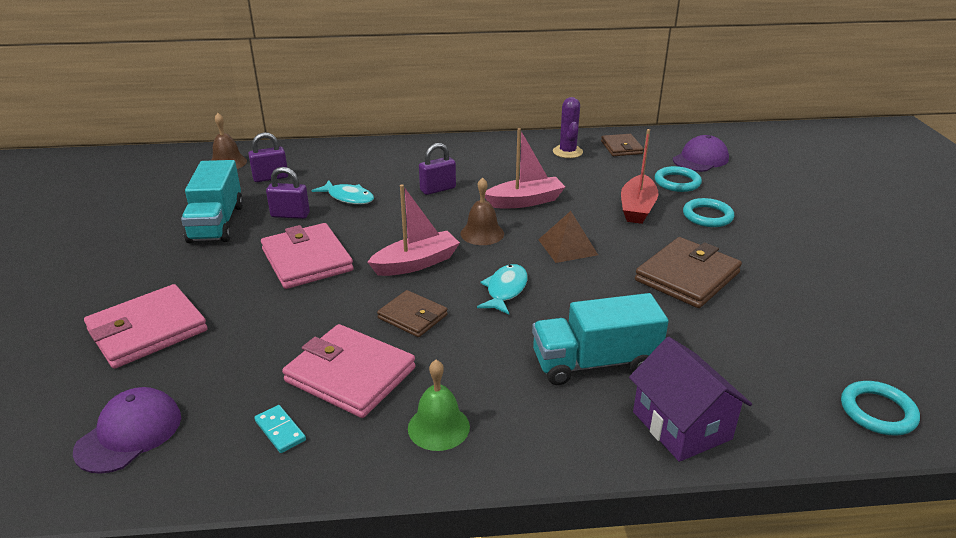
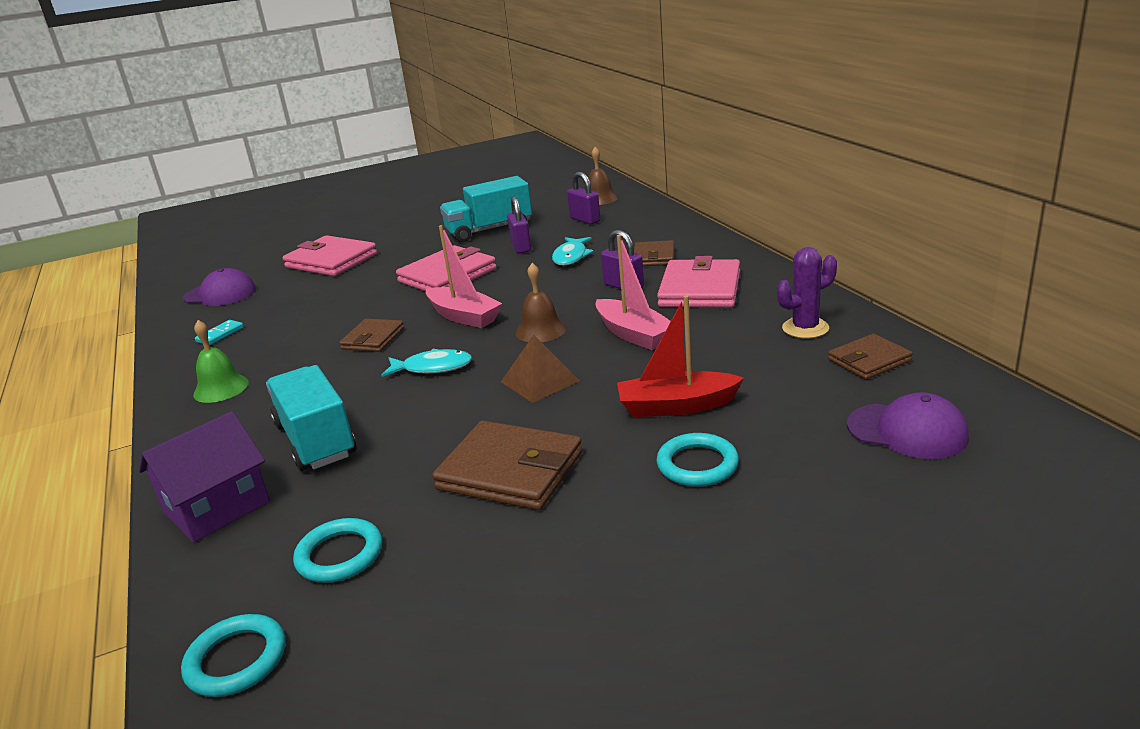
camera: 75 degrees right, 5 degrees down
pink wallet [282,324,415,418] -> pink wallet moved to [657,256,740,308]
turquoise ring [654,166,702,192] -> turquoise ring moved to [293,518,382,583]
none -> brown wallet [634,240,674,266]

